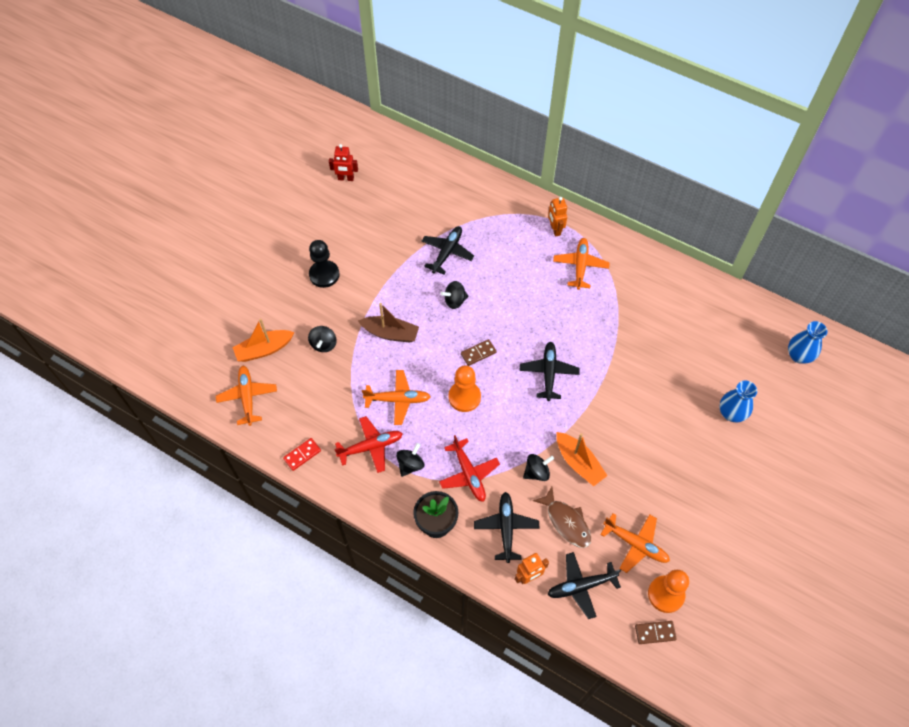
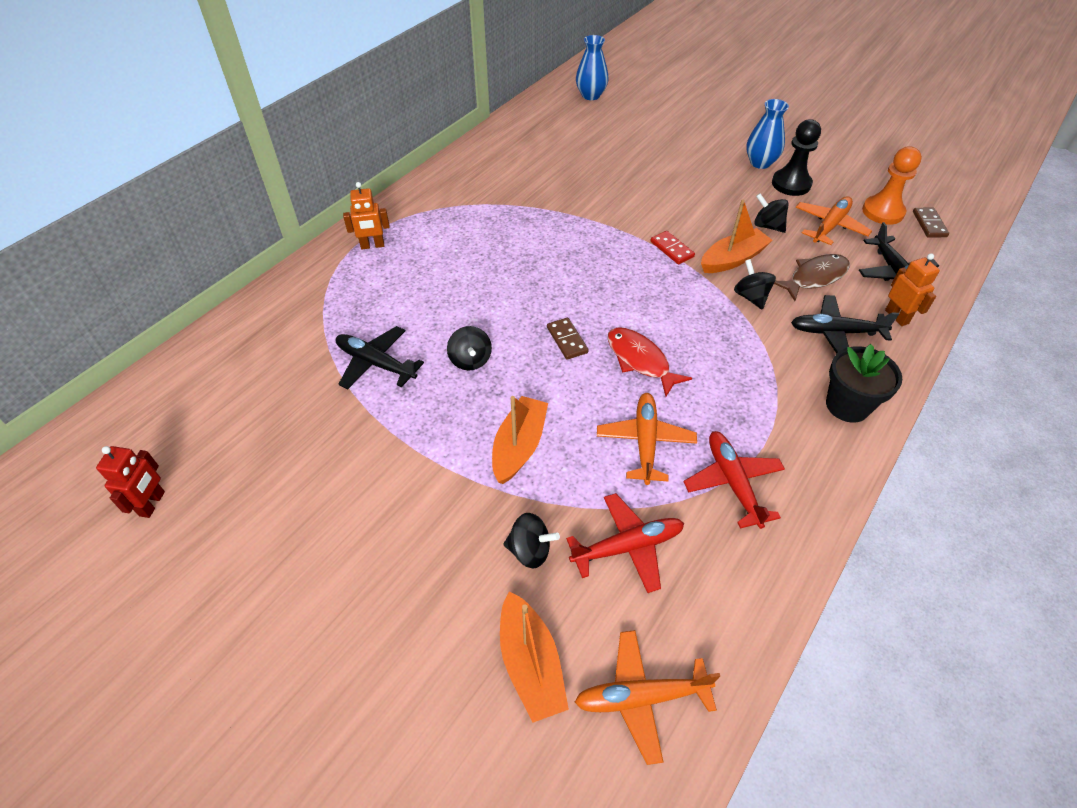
camera: 85 degrees left, 10 degrees down
red domino [283,438,321,471] -> red domino moved to [651,231,695,265]
black pawn [309,240,339,288] -> black pawn moved to [772,119,821,196]
brown boat [358,303,419,343] -> orange boat [492,396,548,484]
black spinning top [396,443,424,477] -> black spinning top moved to [754,193,789,233]
red plane [439,435,500,502] -> red plane moved to [566,493,684,593]
orange pawn [448,365,481,412] -> red fish [608,327,692,397]
black plane [520,342,580,401] -> none
orange plane [553,238,610,290] -> none
blue vase [720,381,757,422] -> blue vase moved to [746,99,789,169]

